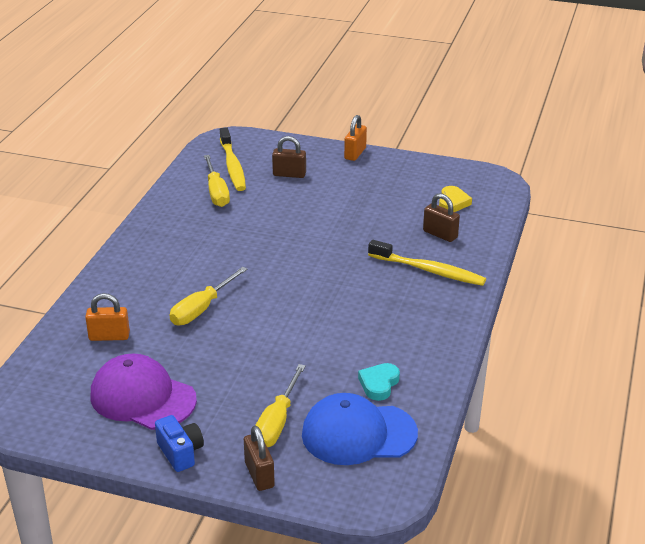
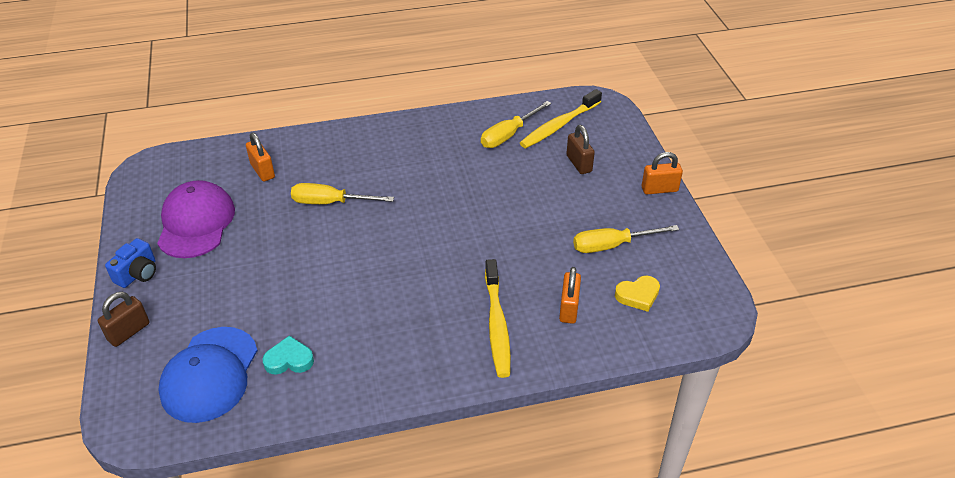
camera: 60 degrees right, 10 degrees up
yellow screwdriver [255,364,306,447] -> yellow screwdriver moved to [573,225,679,253]
blue cap [302,393,418,465] -> blue cap turned 135 degrees counterclockwise [158,327,258,423]
brown padlock [423,193,460,242] -> orange padlock [559,267,581,324]

